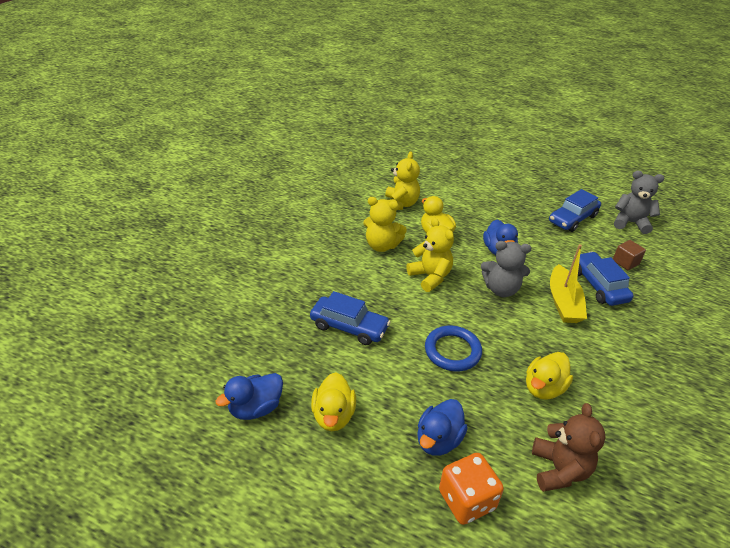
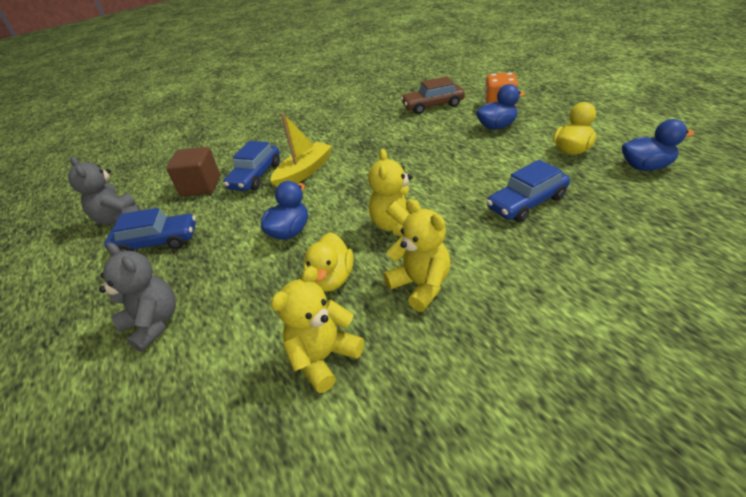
camera: 140 degrees left, 0 degrees up
blue car [310,291,390,345] -> blue car turned 90 degrees counterclockwise [487,160,570,222]
blue ring [425,325,482,371] -> none
grey teddy bear [481,241,531,297] -> grey teddy bear moved to [99,243,176,352]
yellow duck [526,352,573,400] -> none
brown teddy bear [532,403,606,492] -> brown car [401,76,465,114]
brown cube [613,240,646,270] -> brown cube [166,147,220,196], size x1.63

